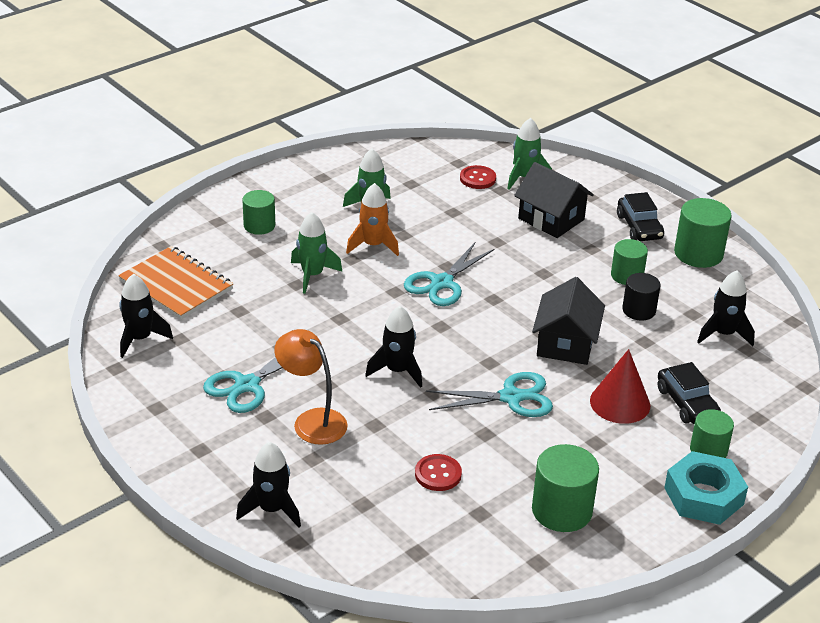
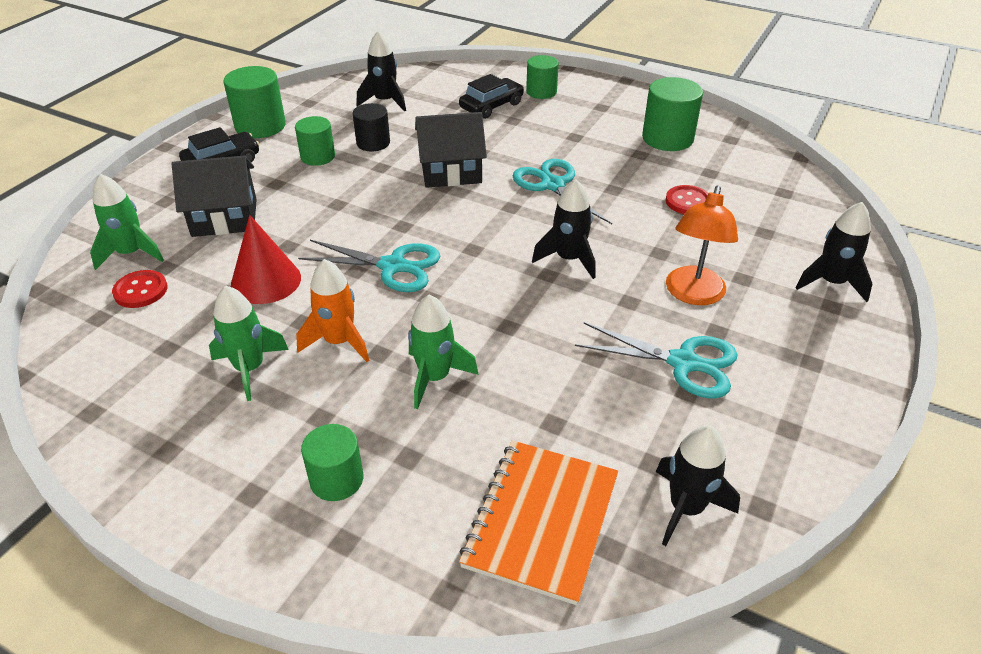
camera: 110 degrees left, 5 degrees up
black house [514,162,594,238] -> black house turned 60 degrees clockwise [172,156,257,237]
red cone [590,349,650,424] -> red cone moved to [231,215,301,304]
turquoise nut [664,451,748,525] -> none

